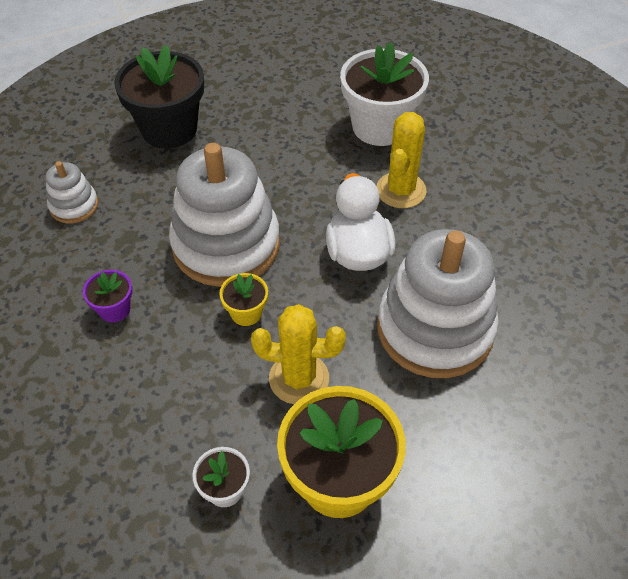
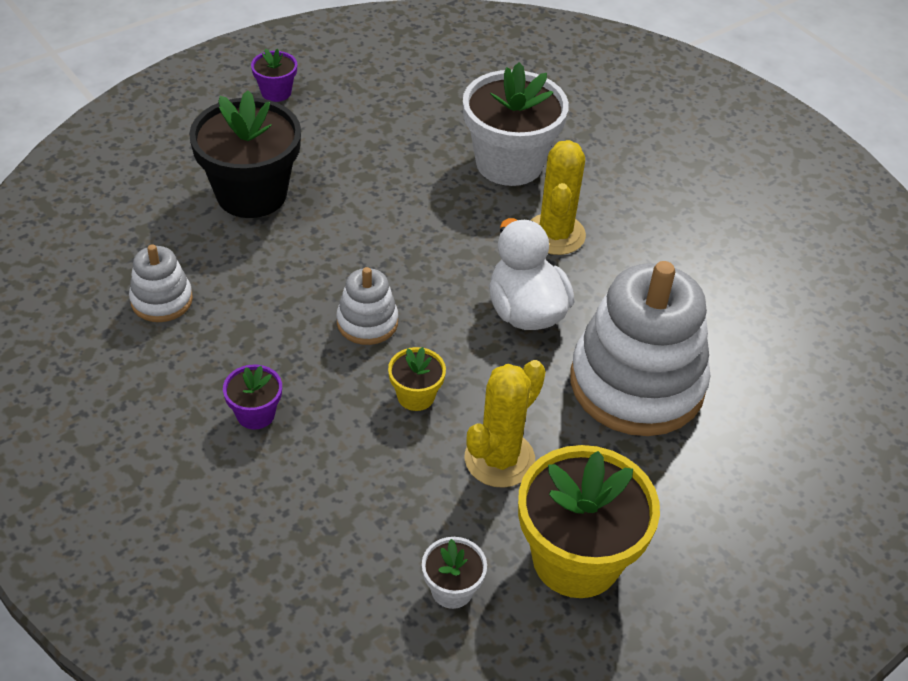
camera: 15 degrees left, 5 degrees down
white stacking toy [169,143,280,287] -> white stacking toy [336,267,398,345], size x0.47
yellow cactus [251,304,346,404] -> yellow cactus turned 45 degrees counterclockwise [464,360,546,488]
none -> purple flower pot [251,48,297,102]

